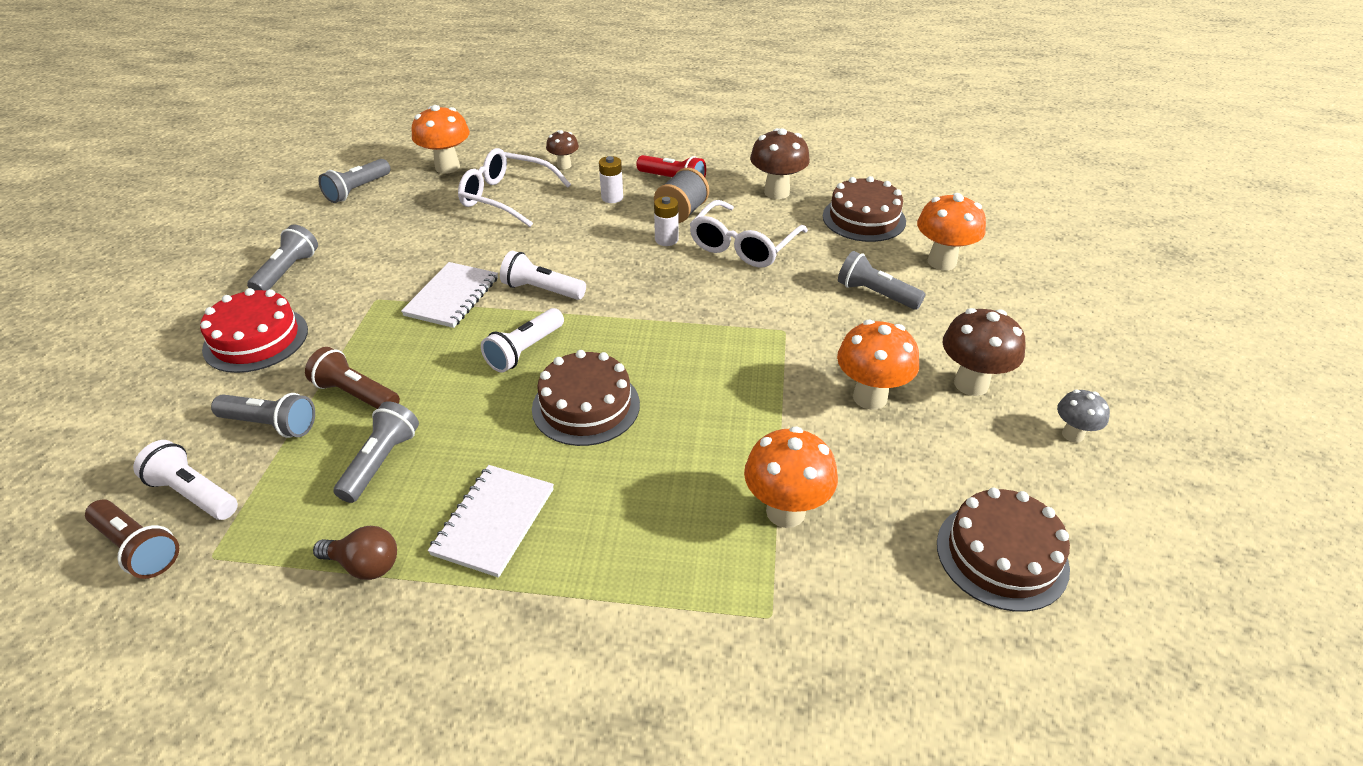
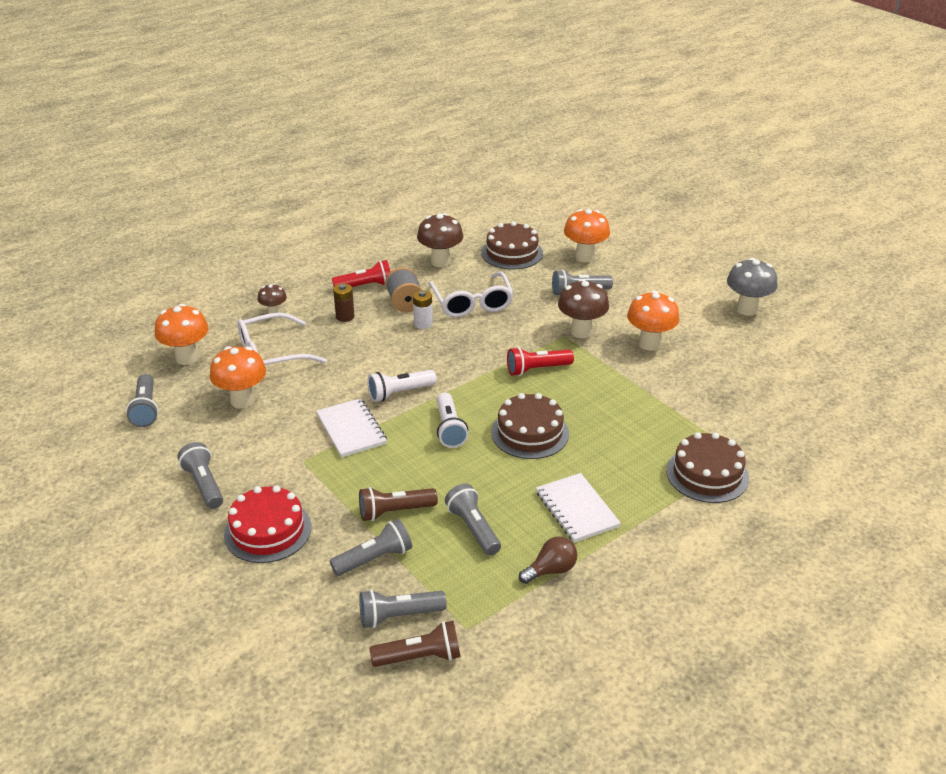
camera: 45 degrees left, 5 degrees down
white flashlight [133,440,238,520] -> grey flashlight [359,589,447,628]
white battery [599,156,623,203] -> brown battery [333,283,355,322]
orange mushroom [744,426,838,528] -> orange mushroom moved to [210,346,266,409]
brown cake [937,488,1070,612] -> brown cake moved to [666,432,749,503]
brown mushroom [943,308,1026,396] -> brown mushroom moved to [558,279,609,338]
grey mushroom [1057,389,1110,443] -> grey mushroom [727,258,777,316], size x1.72
none -> red flashlight [507,347,574,376]

